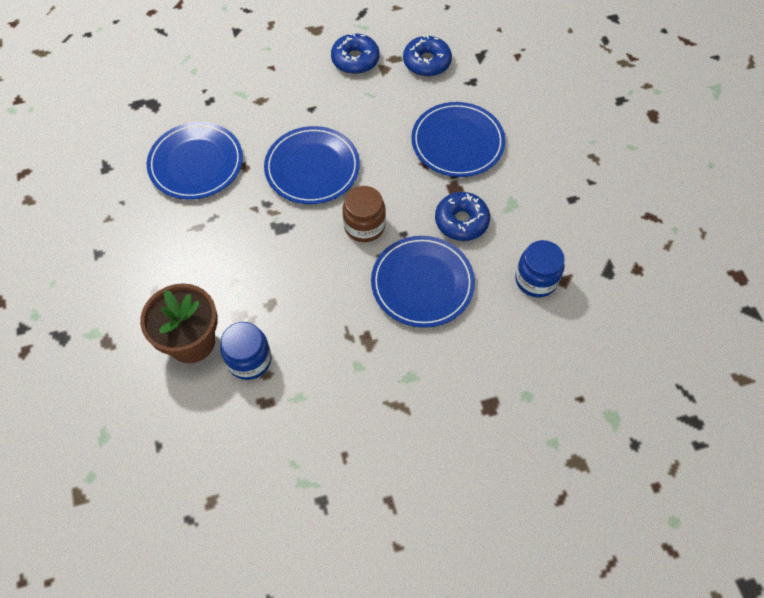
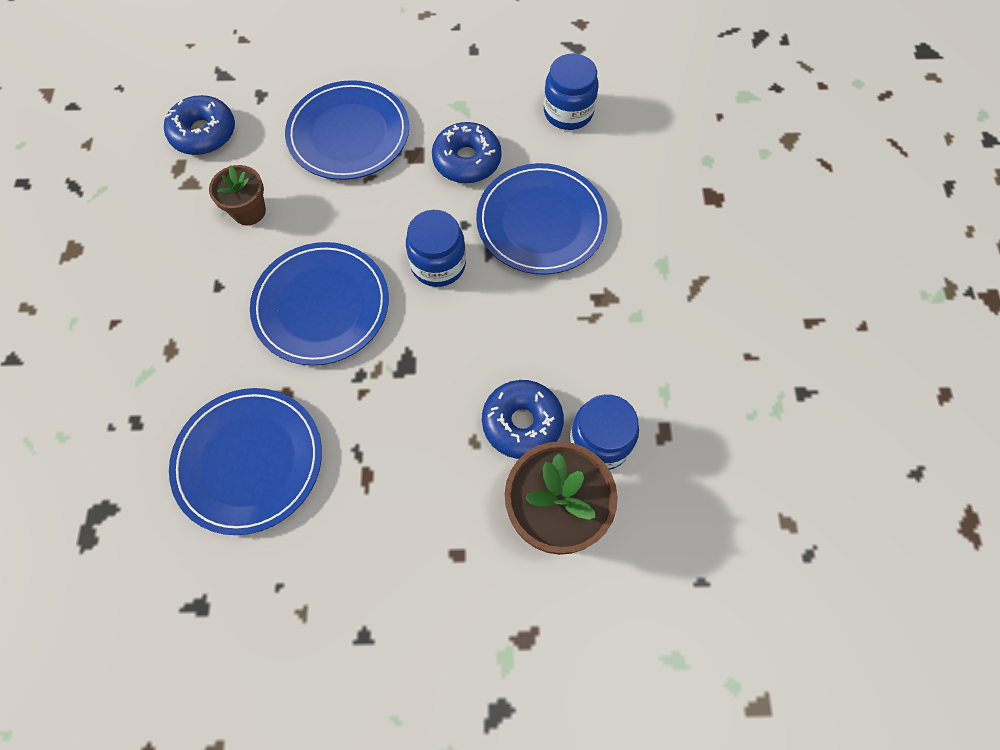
camera: 75 degrees left, 5 degrees up
blue donut [331,33,379,74] -> blue donut moved to [482,380,564,459]
brown jar [342,186,386,242] -> blue jar [406,210,466,287]
none -> brown flower pot [209,165,266,225]

